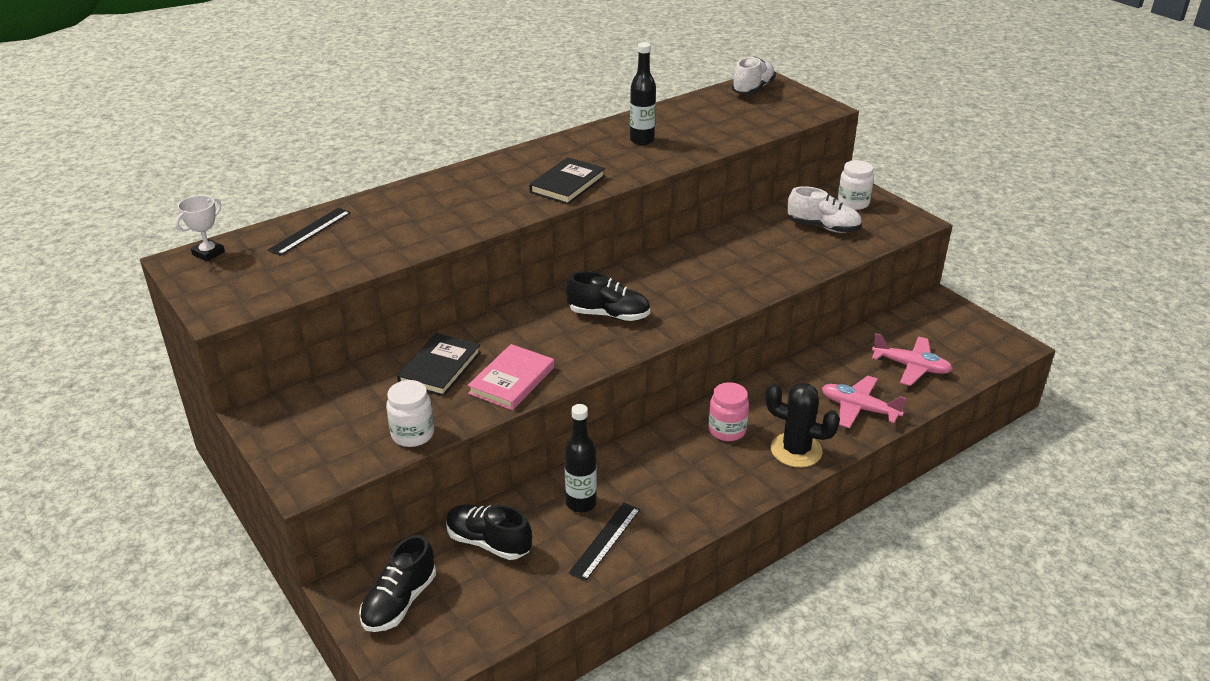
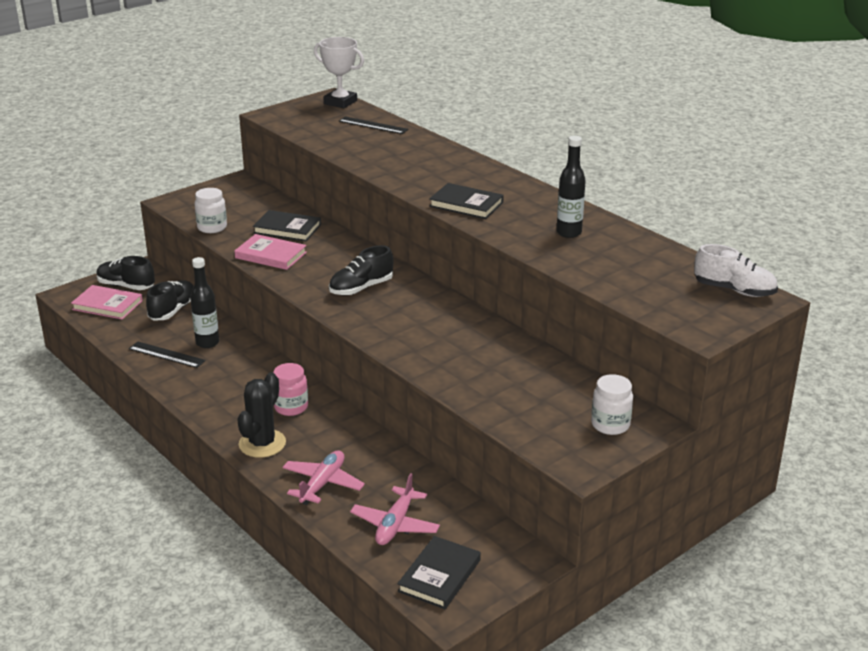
camera: 85 degrees right, 5 degrees down
white trophy [175,195,225,261] -> white trophy [314,37,364,108], size x1.58
black shoe [566,271,650,321] -> black shoe turned 45 degrees clockwise [329,245,393,296]
white shoe [787,186,862,233] -> none
none -> pink book [71,285,143,320]
none -> black book [397,536,481,609]

